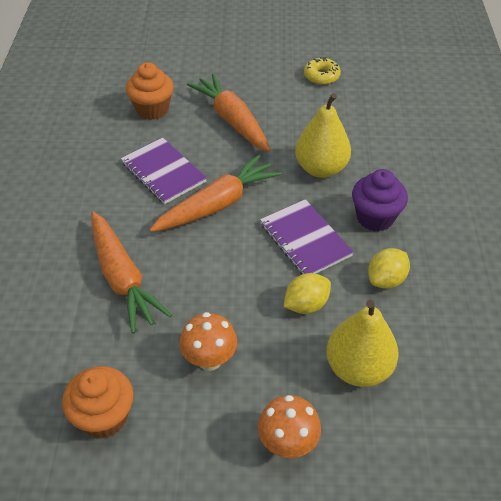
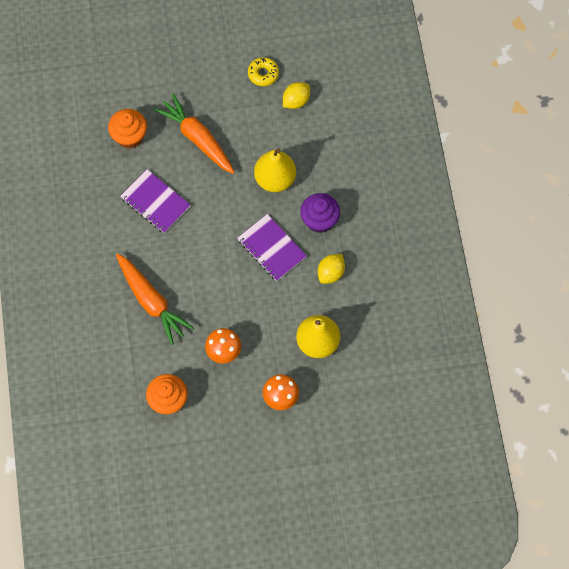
camera: 10 degrees left, 20 degrees up
orange carrot [149,155,282,232] -> none
yellow lemon [284,273,331,314] -> yellow lemon moved to [283,82,310,109]

